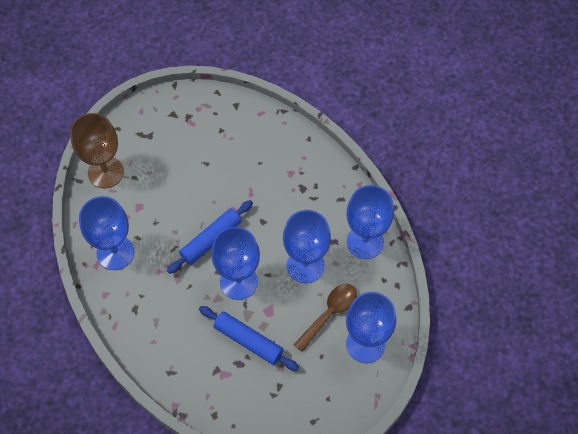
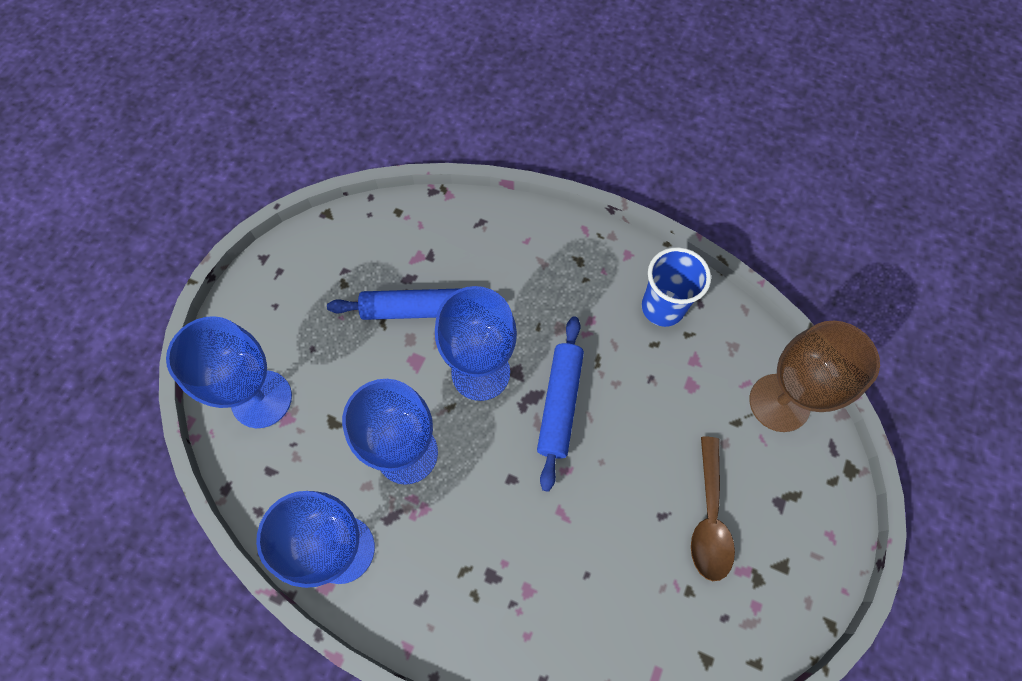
camera: 145 degrees right, 5 degrees up
blue goblet [79,196,134,270] -> blue cup [642,247,711,327]
brown spoon [294,284,357,352] -> brown spoon moved to [691,437,735,581]

